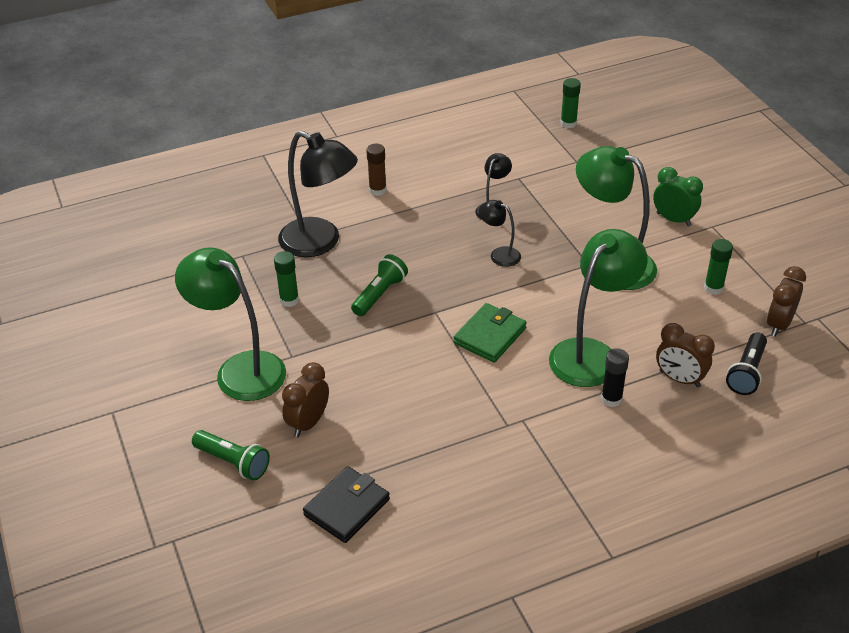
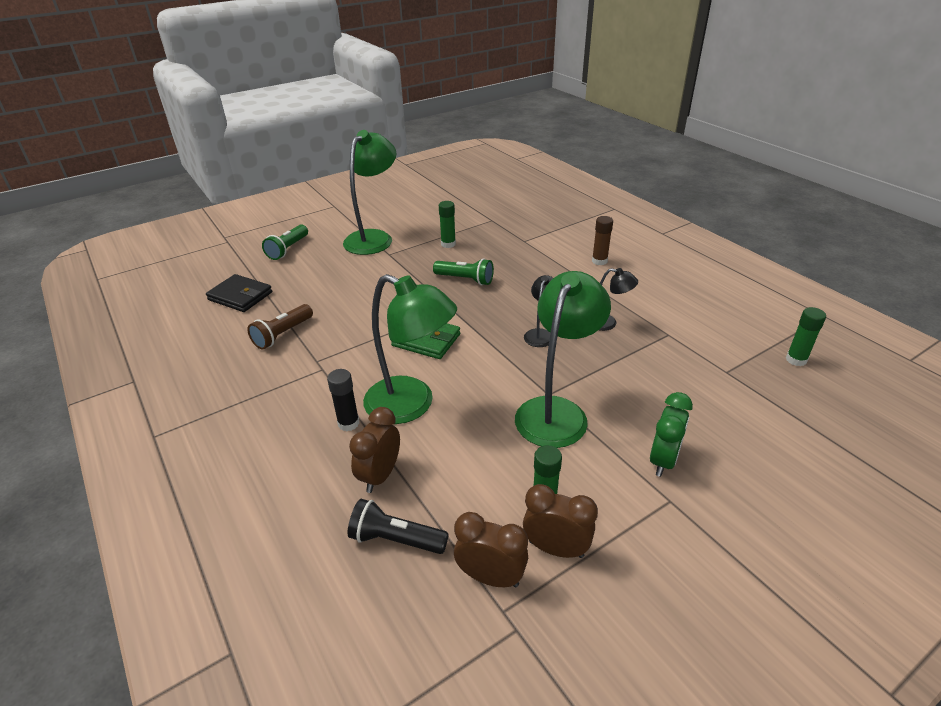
camera: 80 degrees right, 5 degrees down
black lamp [278,131,358,257] -> none
brown clock [282,362,329,437] -> brown clock moved to [523,484,598,558]
none -> brown flashlight [247,304,313,349]

